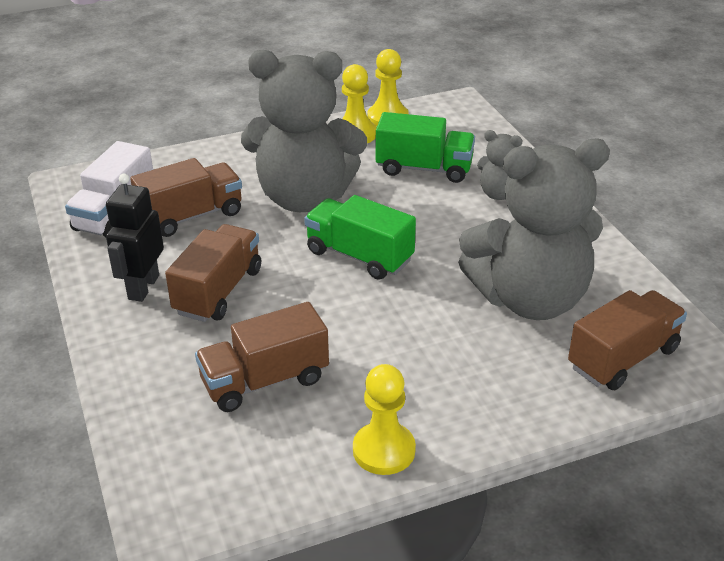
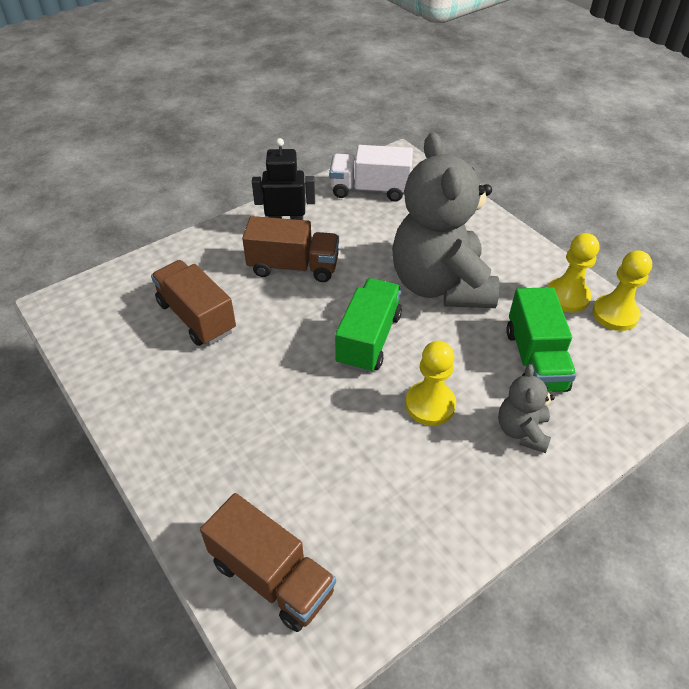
camera: 75 degrees right, 10 degrees up
brown truck [130,158,242,237] -> none
yellow pawn [353,364,416,475] -> yellow pawn moved to [405,341,456,426]
grey teddy bear [458,139,610,320] -> none

